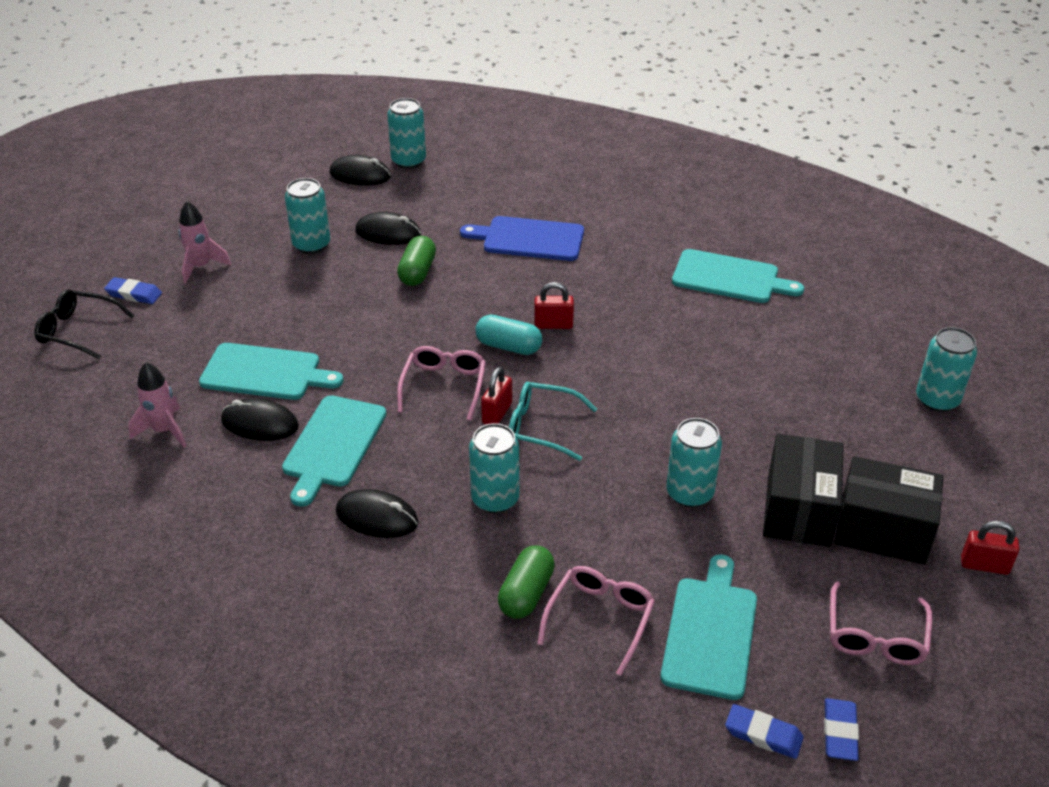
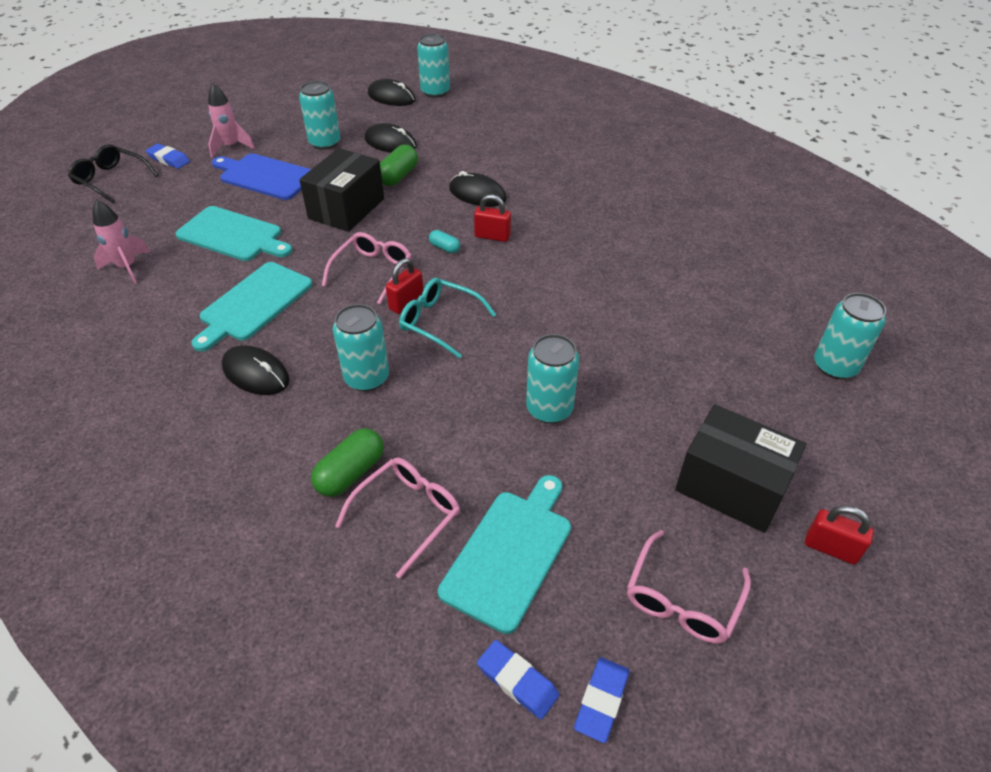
camera: 15 degrees right, 5 degrees up
black mouse [221,398,299,441] -> black mouse moved to [449,171,507,207]
blue cutting board [460,216,584,261] -> blue cutting board moved to [212,153,311,200]
turquoise capsule [475,315,542,355] -> turquoise capsule [429,230,460,253], size x0.56
turquoise cutting board [672,249,804,303] -> none
black box [763,434,844,547] -> black box moved to [299,148,384,232]

